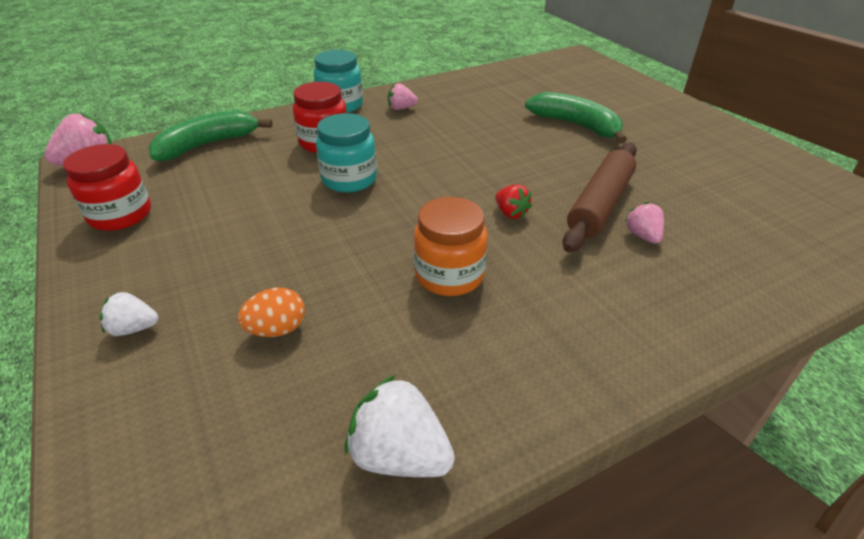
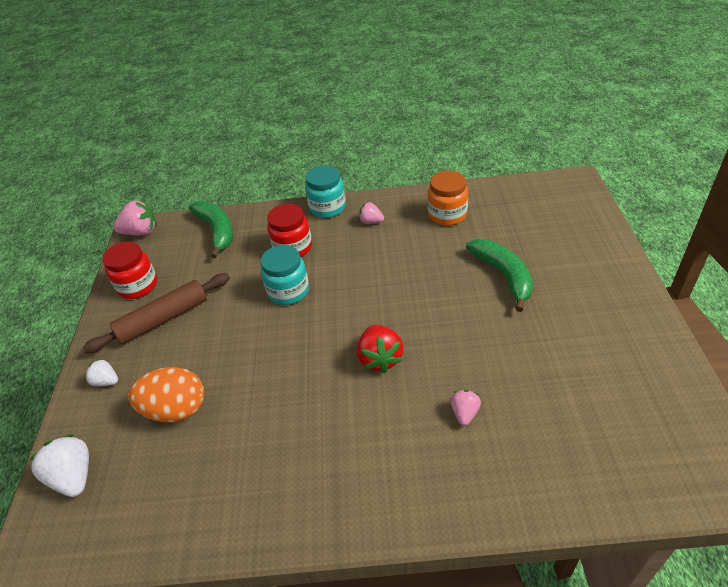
camera: 30 degrees right, 5 degrees up
green banana [148,110,272,161] -> green banana turned 75 degrees clockwise [189,201,233,258]
orange egg [238,288,305,337] -> orange egg [128,367,204,422], size x1.72
white strawberry [345,375,455,477] -> white strawberry moved to [29,434,89,497]
orange jar [414,197,488,296] -> orange jar moved to [428,171,468,226]
red strawberry [495,184,532,219] -> red strawberry [357,324,403,374], size x1.69
brown rolling pin [562,143,637,253] -> brown rolling pin moved to [83,273,230,353]

